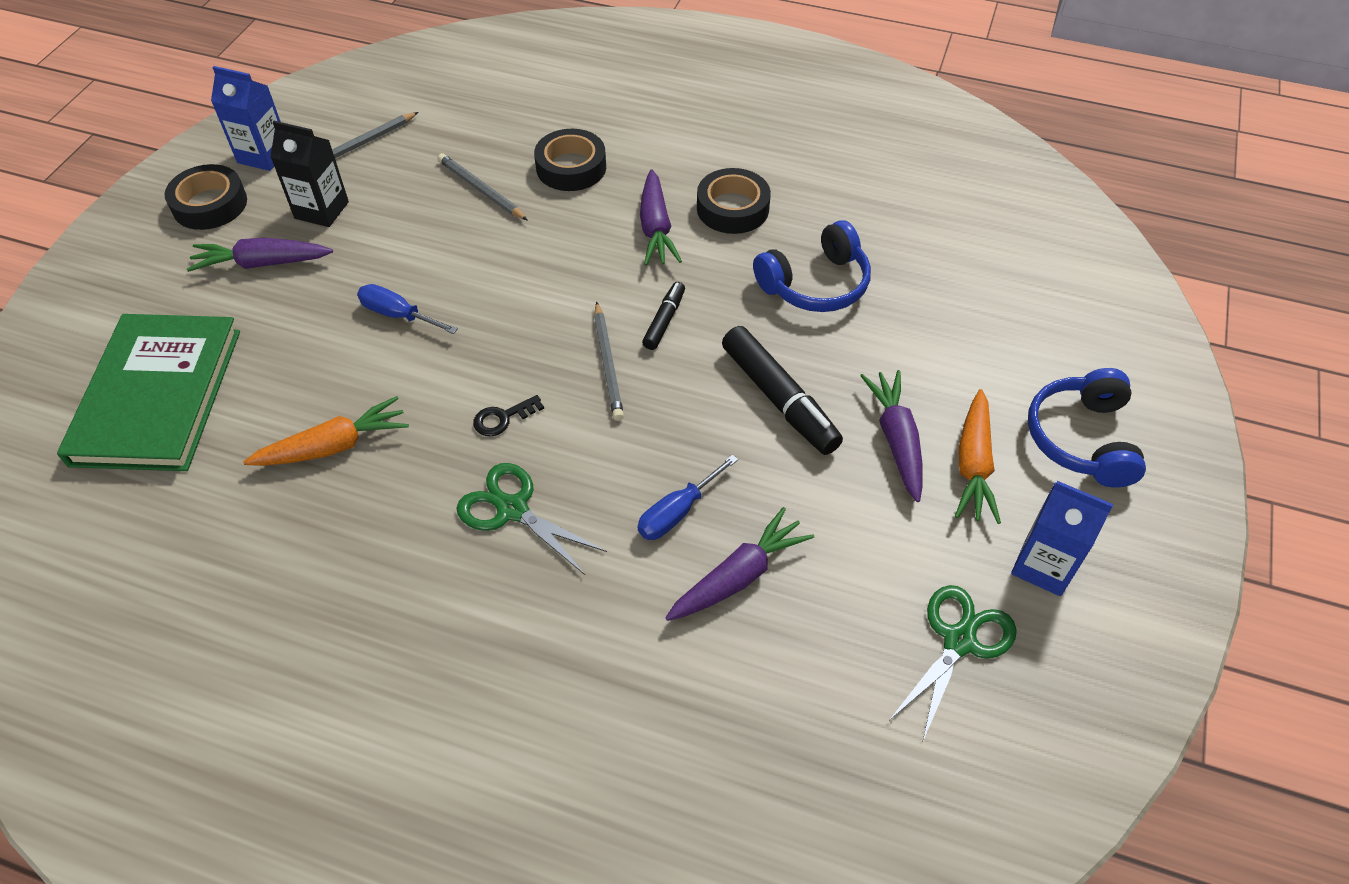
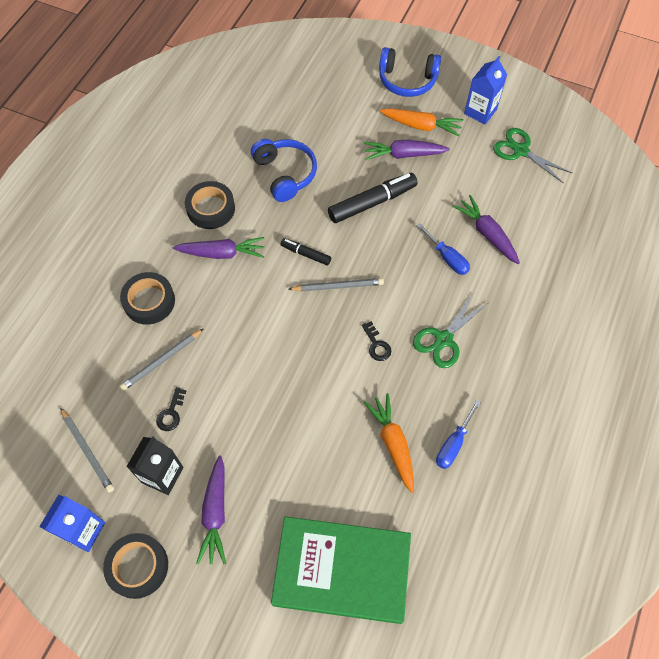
camera: 85 degrees left, 10 degrees up
blue screwdriver [357,284,458,334] -> blue screwdriver moved to [436,399,481,469]
none -> black key [156,387,186,431]

